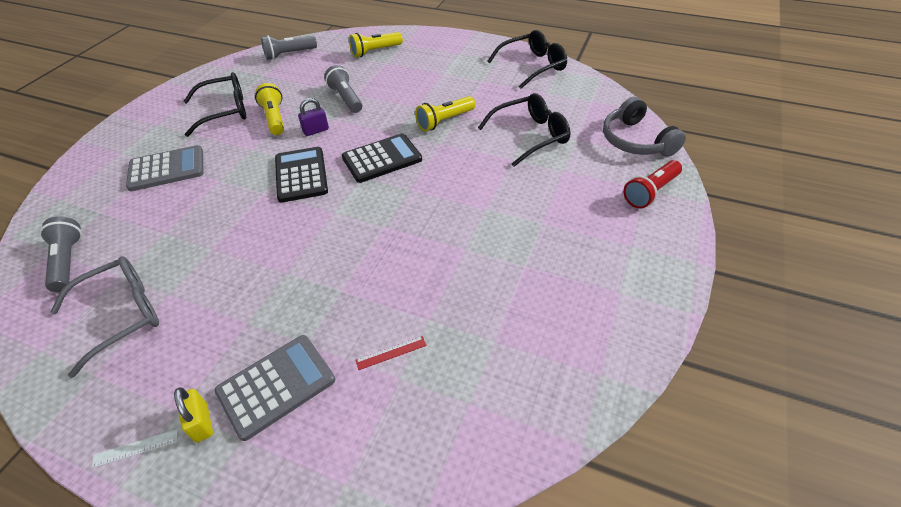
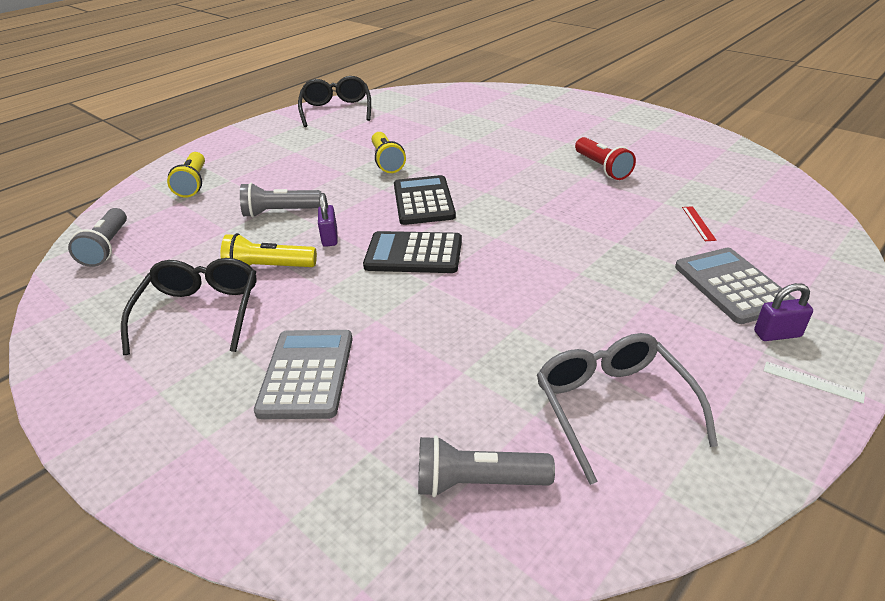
camera: 70 degrees left, 10 degrees down
white ruler [92,429,178,468] -> white ruler turned 60 degrees counterclockwise [764,362,865,404]
yellow padlock [174,387,213,443] -> purple padlock [754,283,813,341]
black glasses [478,93,570,167] -> none
grey headphones [603,97,686,157] -> none
red flashlight [623,160,682,208] -> red flashlight moved to [575,137,636,180]

